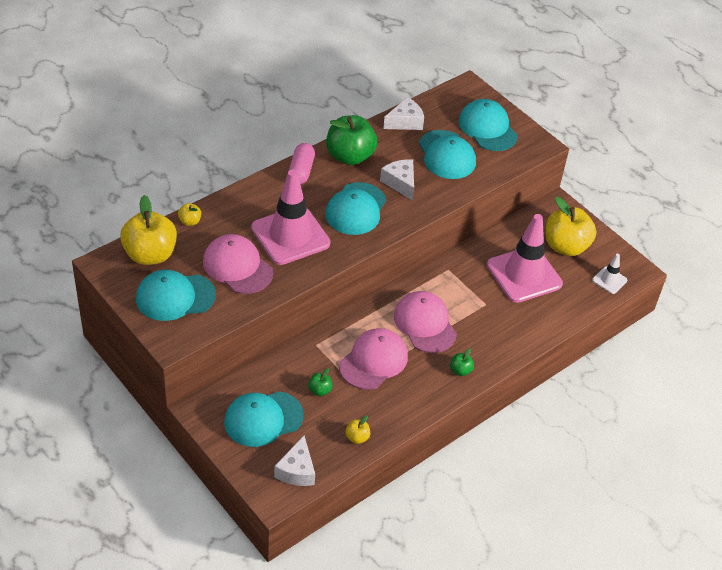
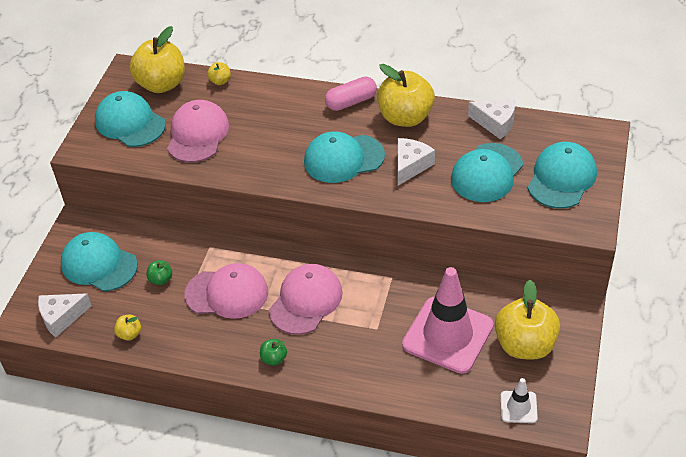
camera: 60 degrees right, 0 degrees up
pink traffic cone [251,170,330,265] -> none
green apple [326,115,377,165] -> yellow apple [377,64,435,127]

